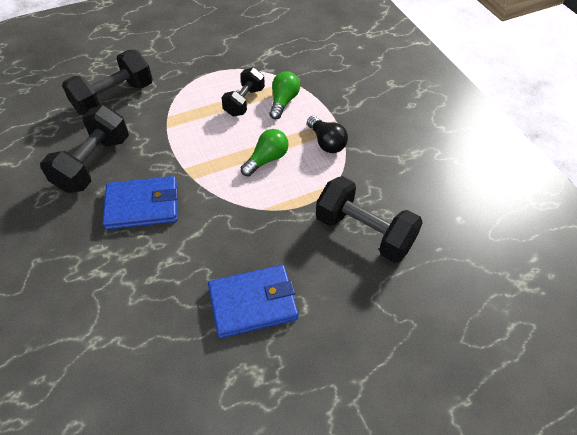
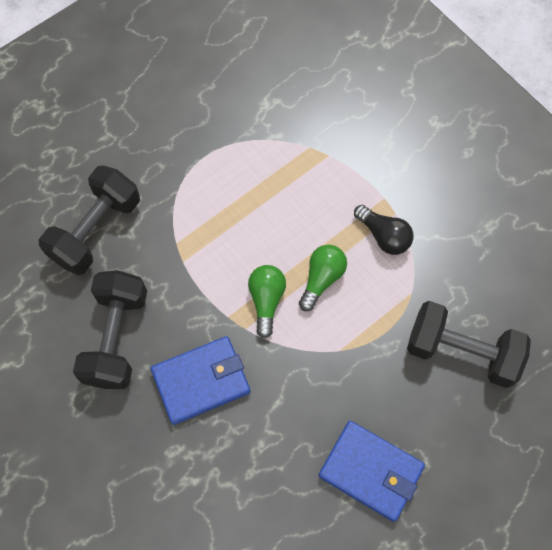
camera: 15 degrees left, 15 degrees up
blue wallet [208,265,298,338] -> blue wallet turned 60 degrees clockwise [318,421,425,522]
black dumbbell [221,67,265,116] -> none
green light bulb [269,71,300,119] -> green light bulb moved to [248,265,286,338]

